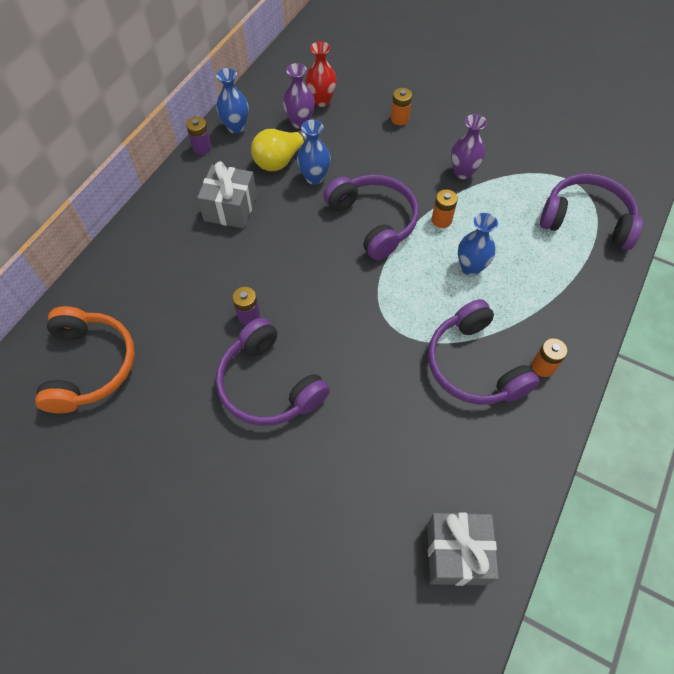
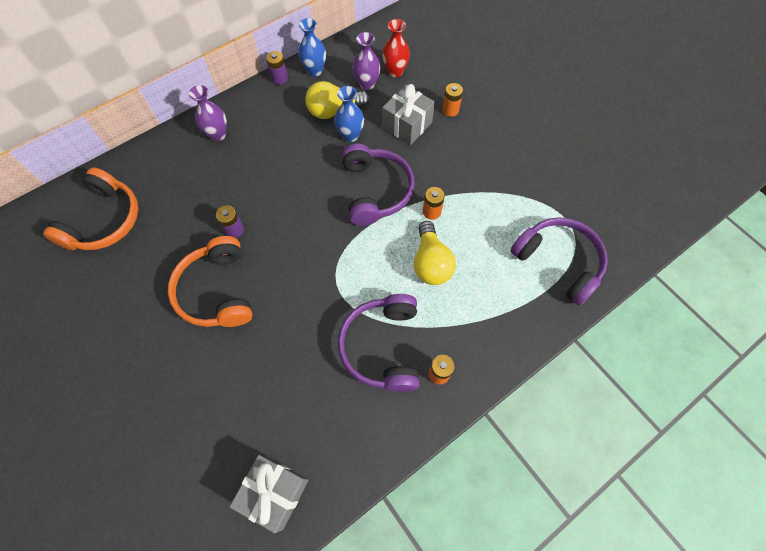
camera: 25 degrees right, 5 degrees up
grey gift [197,161,257,228] -> grey gift moved to [382,84,435,145]
purple headphones [216,318,330,426] -> orange headphones [168,236,253,327]
purple vase [451,114,487,179] -> purple vase moved to [189,85,227,141]
blue vase [458,213,498,276] -> yellow light bulb [414,221,456,285]

